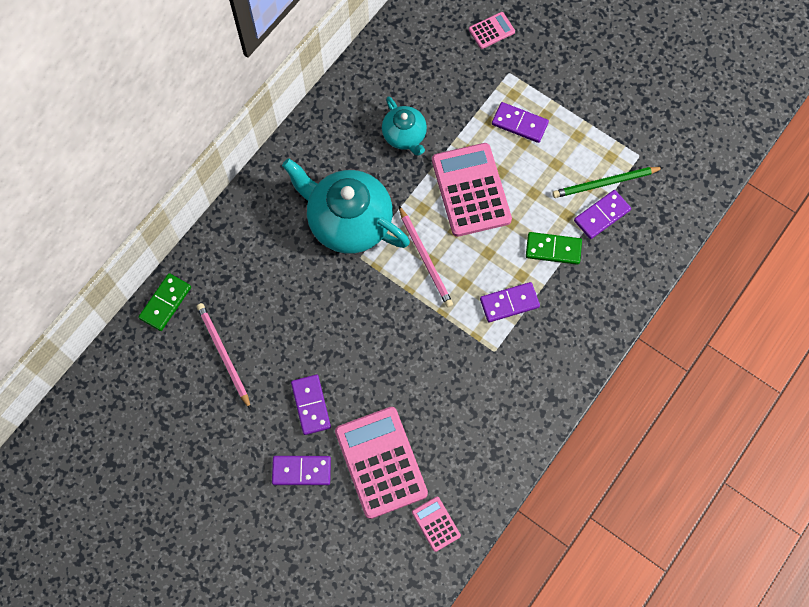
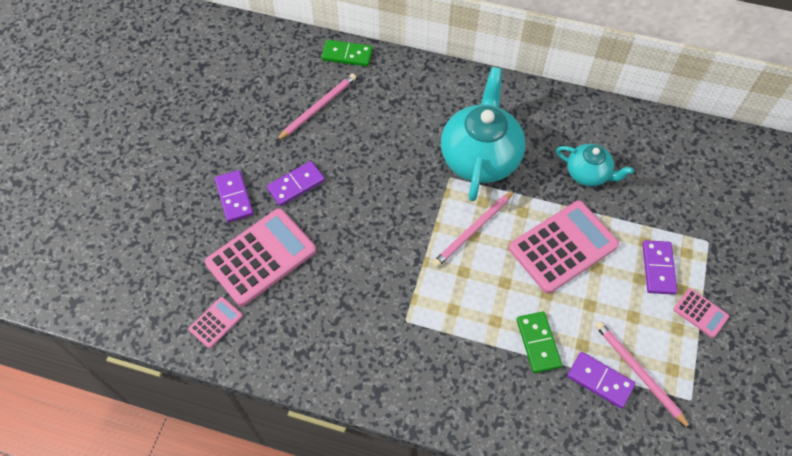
camera: 70 degrees right, 10 degrees down
turquoise teapot [382,96,427,156] -> turquoise teapot turned 105 degrees counterclockwise [556,144,634,186]
pink calculator [469,12,515,49] -> pink calculator moved to [673,288,729,338]
purple domino [480,282,540,322] -> none
green pencil [552,167,664,198] -> pink pencil [595,321,692,430]

